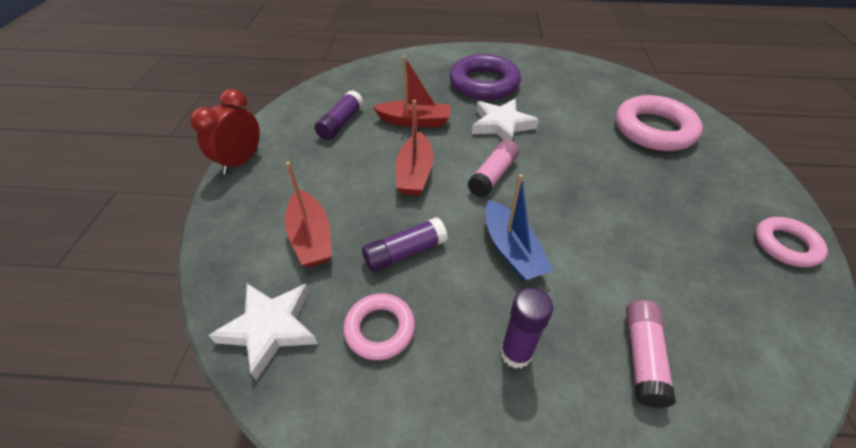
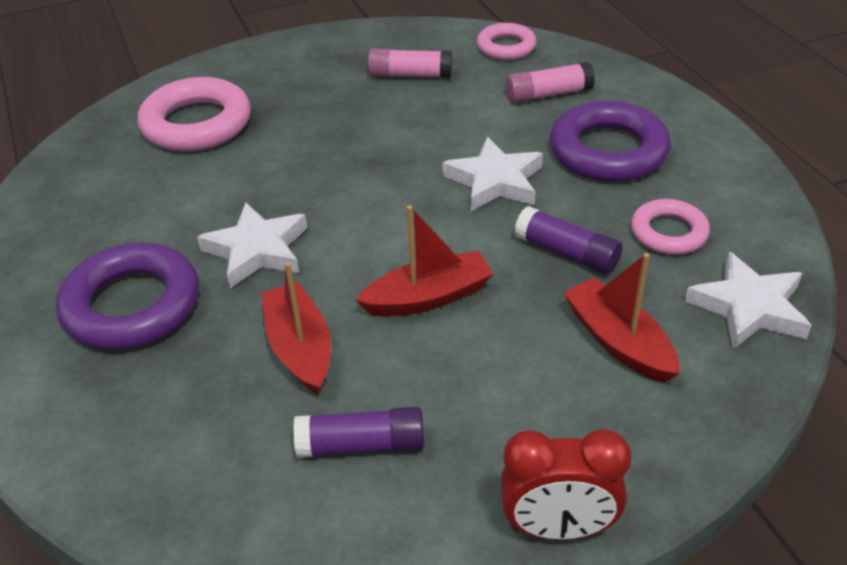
camera: 115 degrees left, 5 degrees down
red boat [285,162,332,267] -> red boat turned 75 degrees counterclockwise [563,253,680,383]
pink glue stick [468,140,519,197] -> pink glue stick moved to [368,48,452,78]
blue boat [485,174,554,281] -> white star [442,137,543,212]
purple glue stick [500,288,553,369] -> purple ring [550,101,671,182]
pink ring [755,217,828,267] -> pink ring moved to [477,23,536,60]

